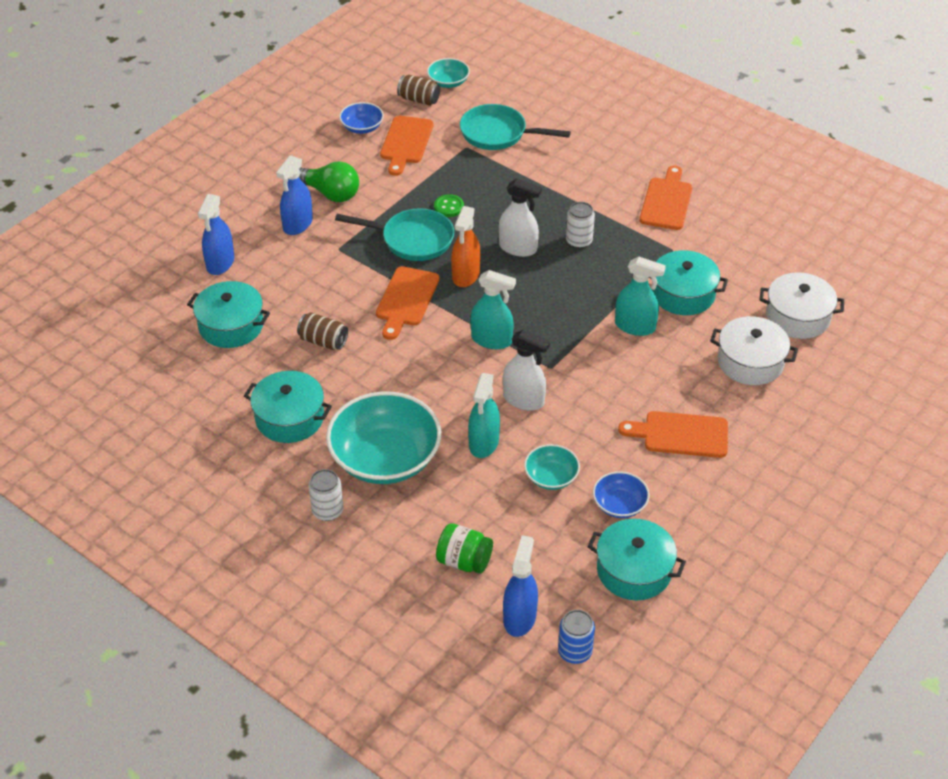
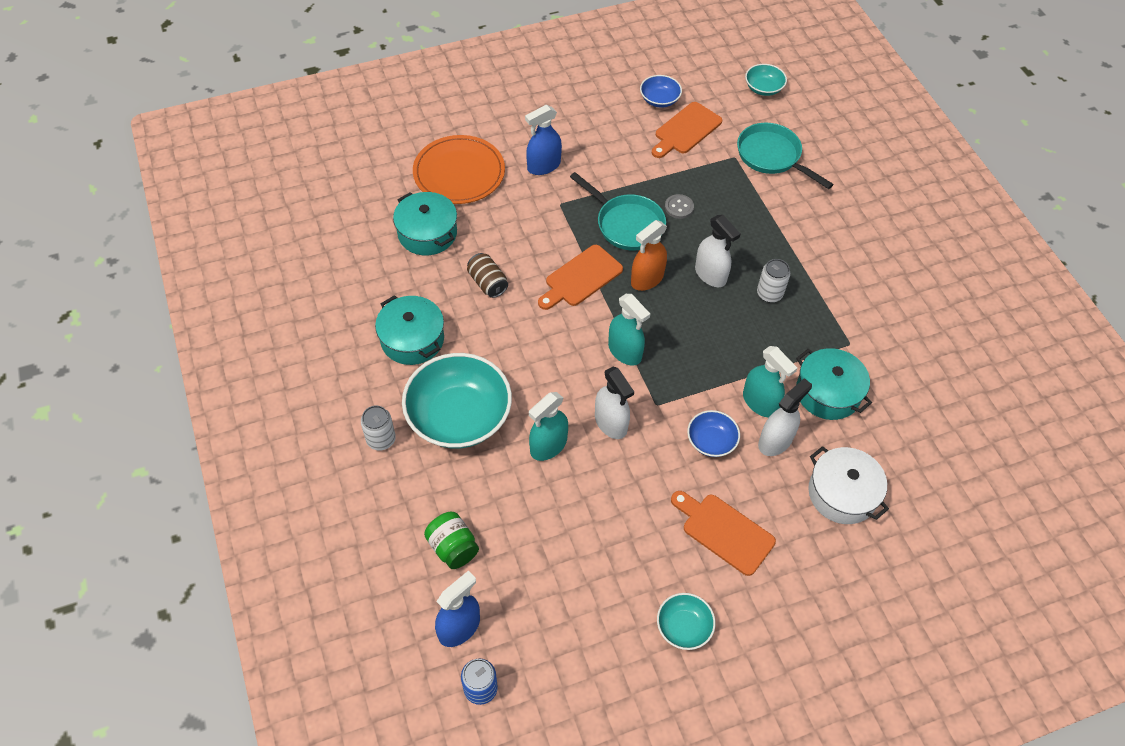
camera: 30 degrees right, 10 degrees up
blue spray bottle [198,194,234,275] -> orange plate [413,135,505,204]
green light bulb [299,162,359,202] -> none
brown can [397,75,440,106] -> none
green button [434,194,464,217] -> grey button [665,194,694,219]
turquoise bowl [524,444,580,490] -> turquoise bowl moved to [657,593,716,650]
turquoise pot [587,519,686,600] -> none
blue bowl [593,471,650,518] -> blue bowl moved to [687,410,740,457]
orange cutting board [640,166,692,230] -> none
white pot [759,272,844,339] -> none
none -> white spray bottle [758,378,812,456]

